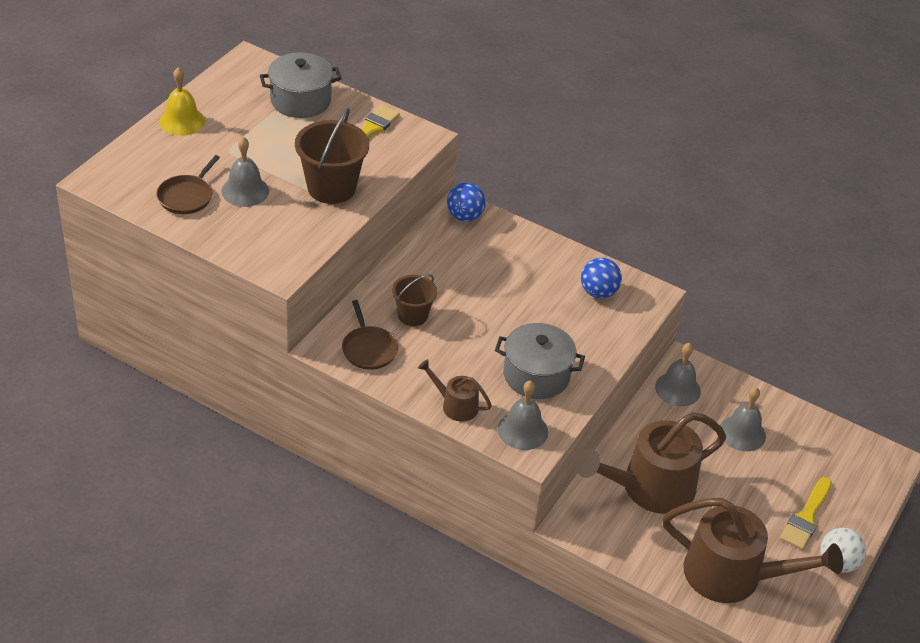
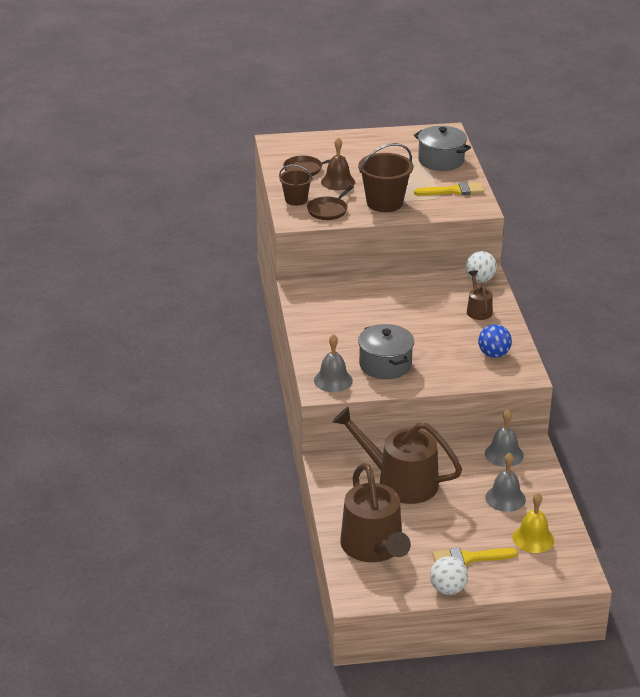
camera: 55 degrees right, 10 degrees down
yellow bell [159,67,205,136] -> yellow bell moved to [512,493,554,553]
grey bell [221,137,269,207] -> brown bell [321,137,355,190]
brown pan [342,300,398,370] -> brown pan moved to [307,185,354,220]
brown bucket [392,274,437,326] -> brown bucket moved to [279,165,313,206]
brown watering can [418,359,492,422] -> brown watering can moved to [467,270,493,320]
blue ball [447,182,486,222] -> white ball [466,251,497,282]

